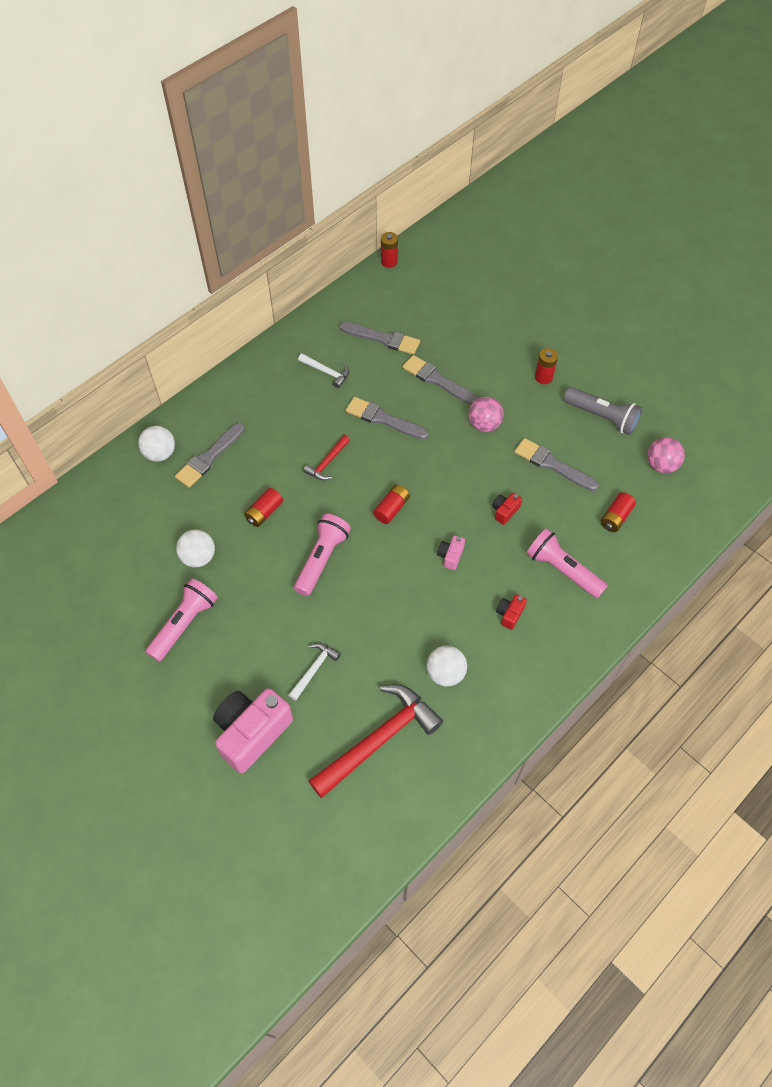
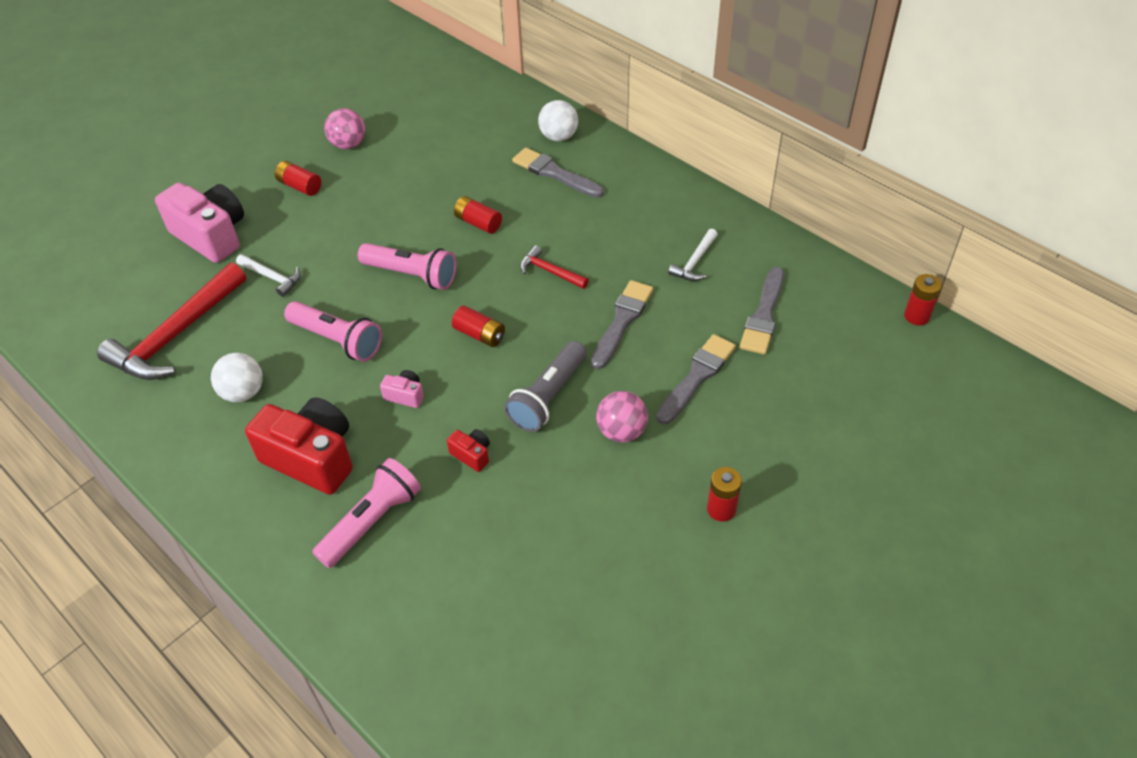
camera: 90 degrees right, 10 degrees down
pink flashlight [146,578,218,662] -> pink flashlight moved to [284,301,382,362]
white ball [176,530,215,567] -> none
red hammer [309,685,443,798] -> red hammer turned 75 degrees clockwise [97,263,246,380]
red camera [496,594,527,630] -> red camera [245,397,353,495], size x2.30
grey brush [515,438,599,491] -> none
grey flashlight [564,387,642,435] -> grey flashlight moved to [504,341,587,432]
red battery [601,492,636,532] -> red battery moved to [275,161,321,196]
pink ball [647,437,685,473] -> pink ball moved to [324,108,365,149]

